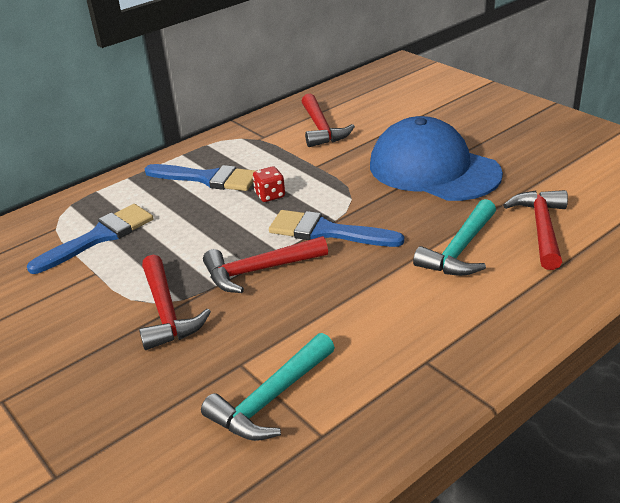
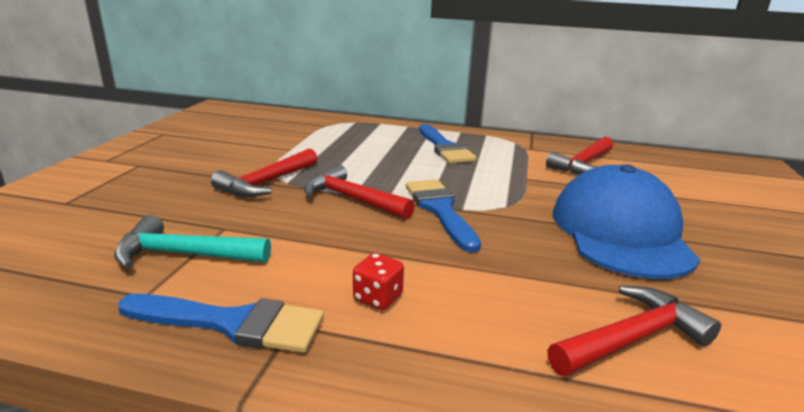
camera: 50 degrees right, 10 degrees down
blue brush [27,204,153,274] -> blue brush moved to [118,294,324,353]
red dice [253,167,285,202] -> red dice moved to [353,253,404,310]
turquoise hammer [413,199,496,276] -> none

